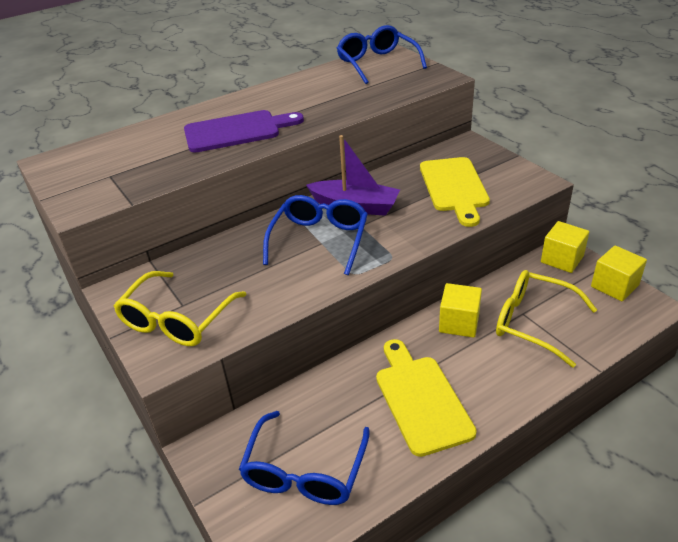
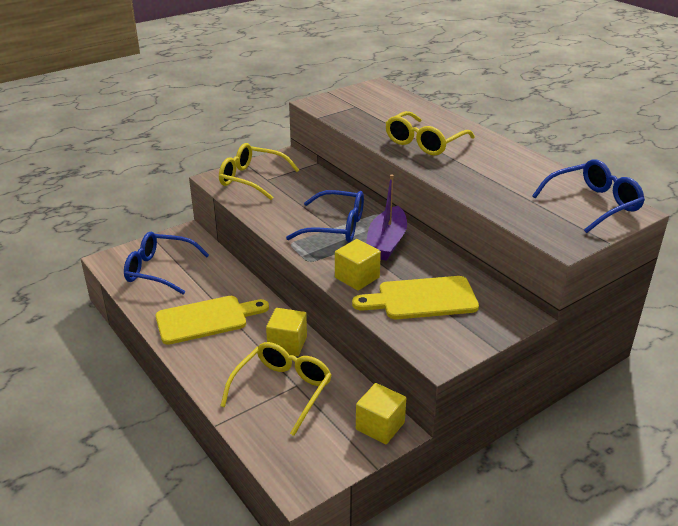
camera: 85 degrees right, 5 degrees down
purple cutting board [184,110,304,152] -> yellow glasses [386,111,475,155]
yellow cube [591,245,647,301] -> yellow cube moved to [335,239,381,291]

